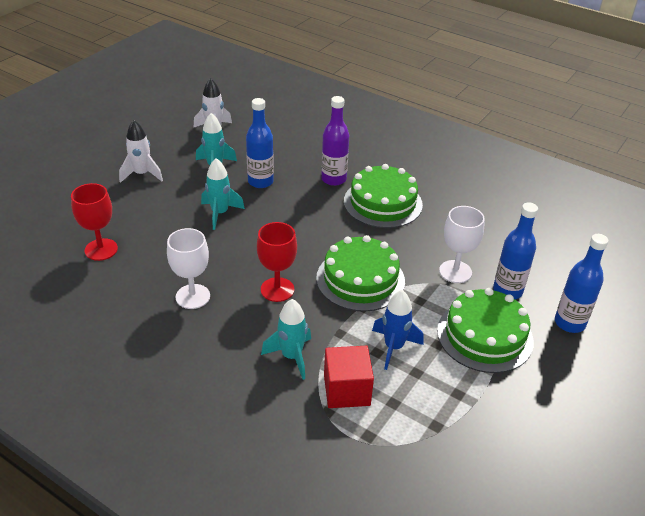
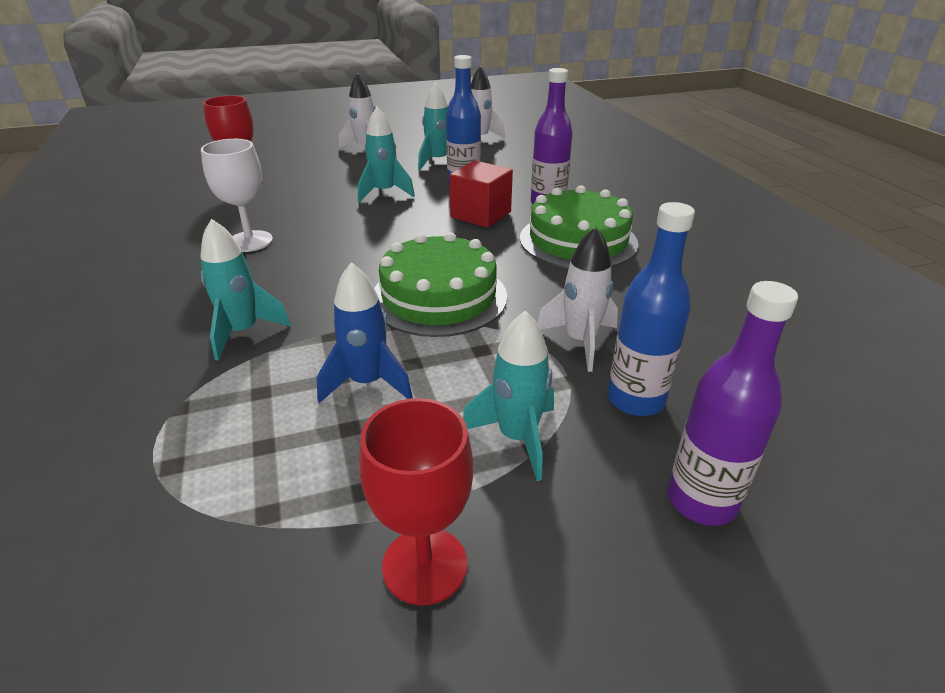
camera: 40 degrees right, 5 degrees down
red goblet [257,222,297,302] -> red goblet moved to [359,398,474,605]
red cube [324,346,374,408] -> red cube moved to [449,161,513,228]
green cake [437,288,534,373] -> turquoise rocket [463,311,554,481]
white goblet [439,206,485,283] -> white rocket [537,227,618,372]
blue bottle [555,234,608,333] -> purple bottle [667,281,798,526]

